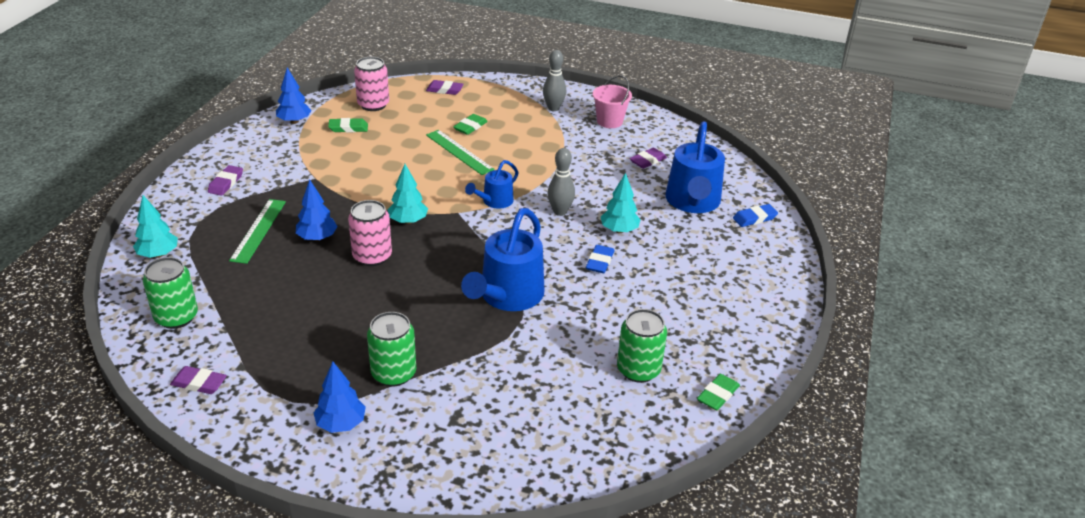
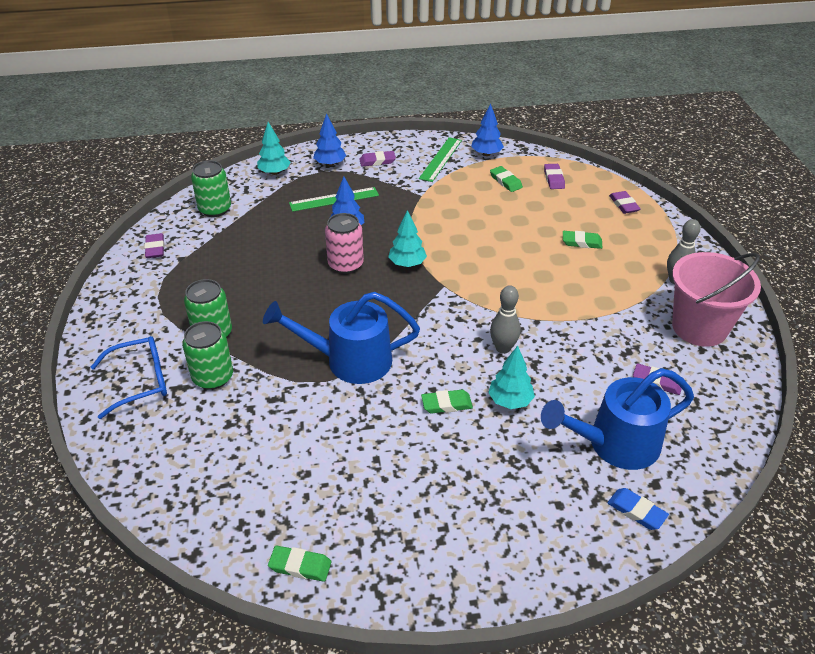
camera: 65 degrees right, 5 degrees up
blue tree [314,362,366,433] -> blue tree moved to [313,113,346,166]
pink can [354,57,389,111] -> purple eraser [544,164,565,189]
green ruler [426,130,495,175] -> green ruler moved to [419,137,462,182]
blue watering can [465,160,519,209] -> none
blue eraser [586,245,615,273] -> green eraser [421,390,473,414]
pink bucket [593,75,632,128] -> pink bucket [672,252,761,347], size x1.71
green can [617,309,667,383] -> green can moved to [182,321,233,390]
none -> blue glasses [91,336,167,419]

